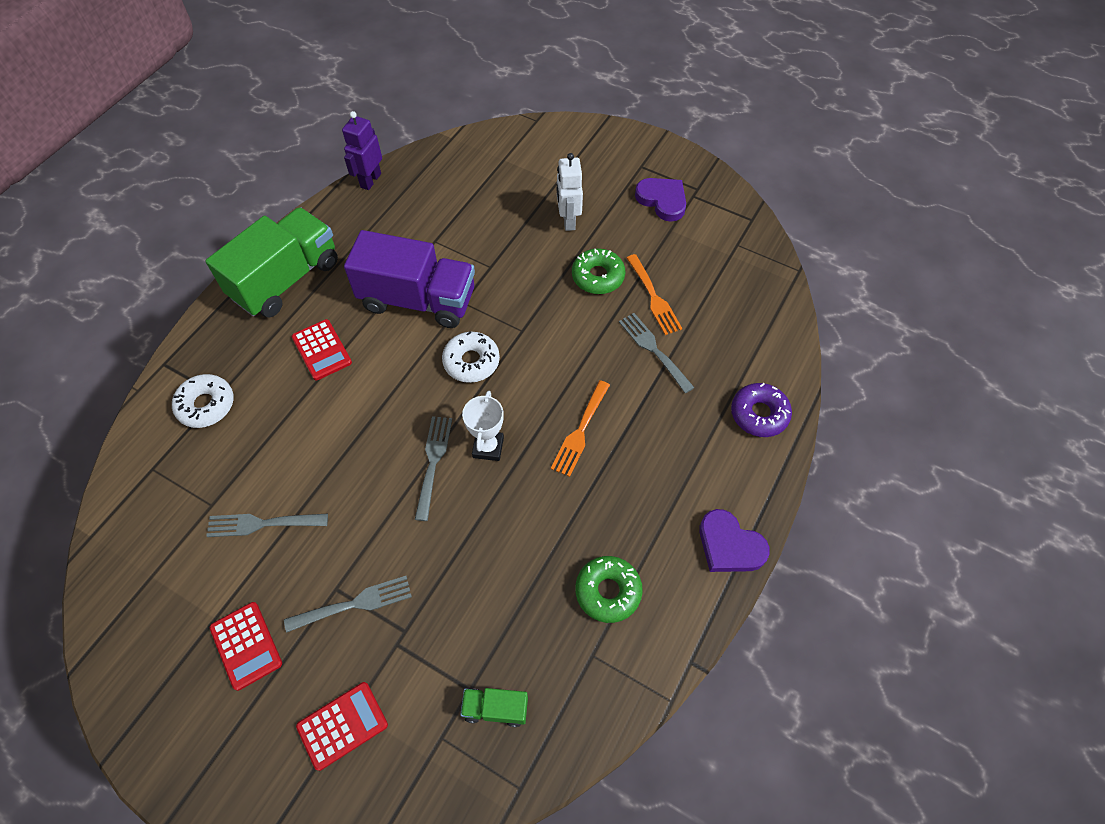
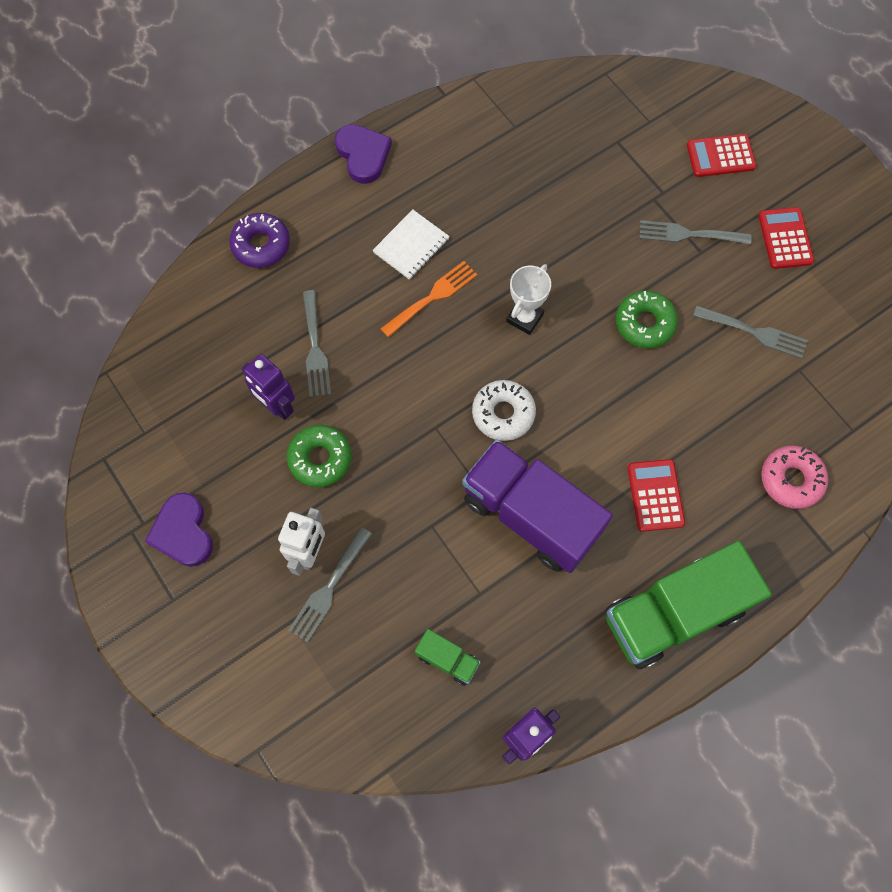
camera: 155 degrees left, 10 degrees up
white donut [172,374,234,428] -> pink donut [761,446,828,509]
grey fork [415,416,452,521] -> grey fork moved to [288,527,372,643]
green truck [460,688,528,727] -> green truck moved to [415,629,481,686]
green donut [575,556,643,623] -> green donut moved to [616,291,678,348]
orange fork [627,254,683,335] -> purple robot [242,354,295,420]
none -> white notebook [372,210,450,280]

